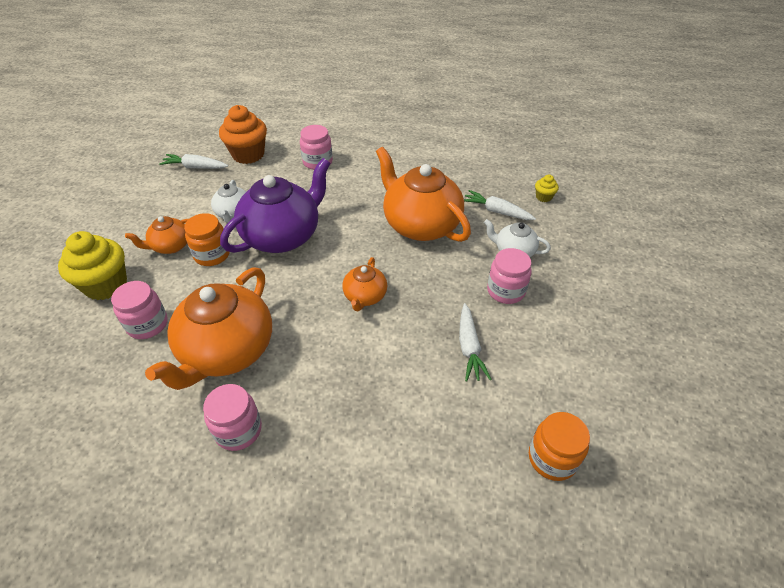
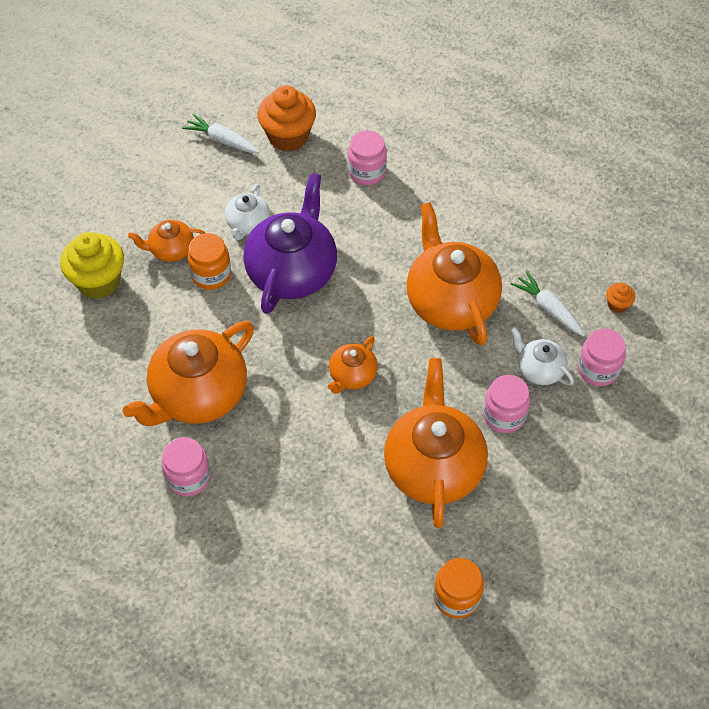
camera: 20 degrees right, 10 degrees up
pink jar [111,281,168,339] -> pink jar moved to [578,328,626,386]
purple teapot [220,158,330,253] -> purple teapot turned 45 degrees counterclockwise [243,173,337,314]
white carrot [459,303,492,382] -> orange teapot [384,358,488,528]
yellow cupcake [535,175,559,202] -> orange cupcake [606,283,635,313]

